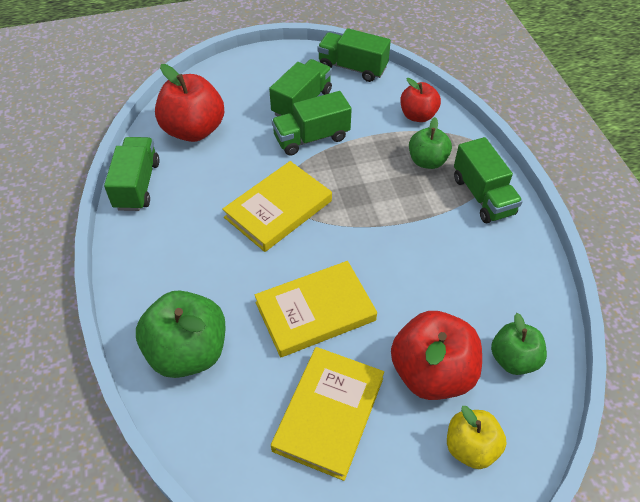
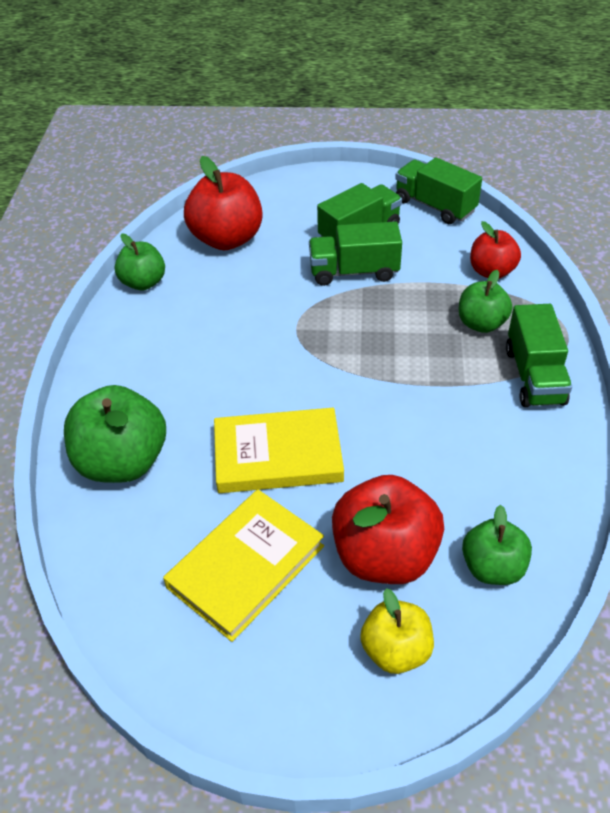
camera: 20 degrees right, 5 degrees down
green truck [104,137,160,211] -> green apple [115,234,165,290]
yellow book [222,161,332,252] -> none

